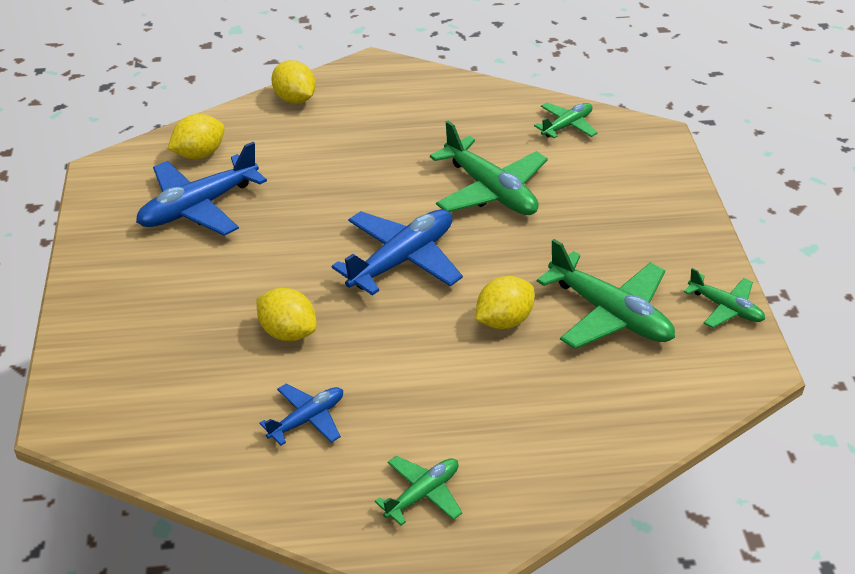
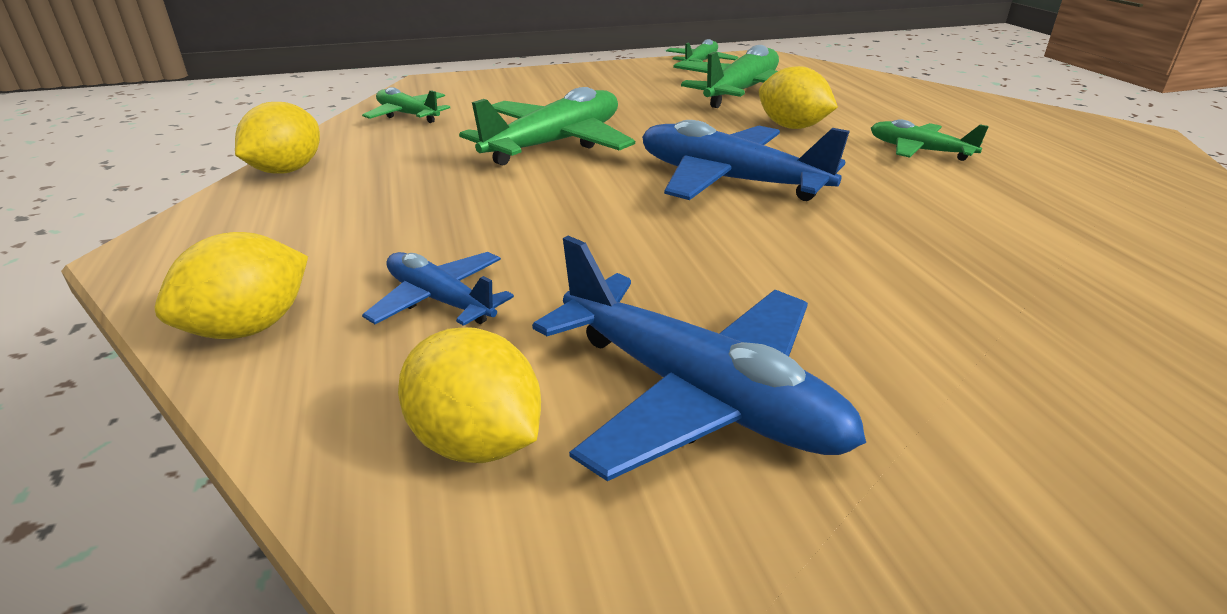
camera: 100 degrees left, 10 degrees down
yellow lemon [256,288,317,341] -> yellow lemon moved to [235,102,320,174]
blue plane [260,384,343,446] -> blue plane moved to [362,252,514,326]
green plane [375,456,462,526] -> green plane moved to [871,119,989,161]

